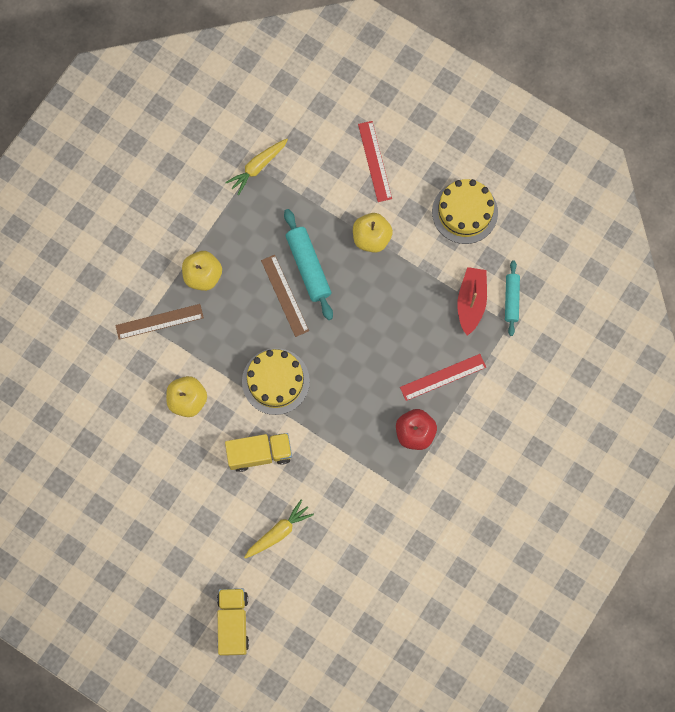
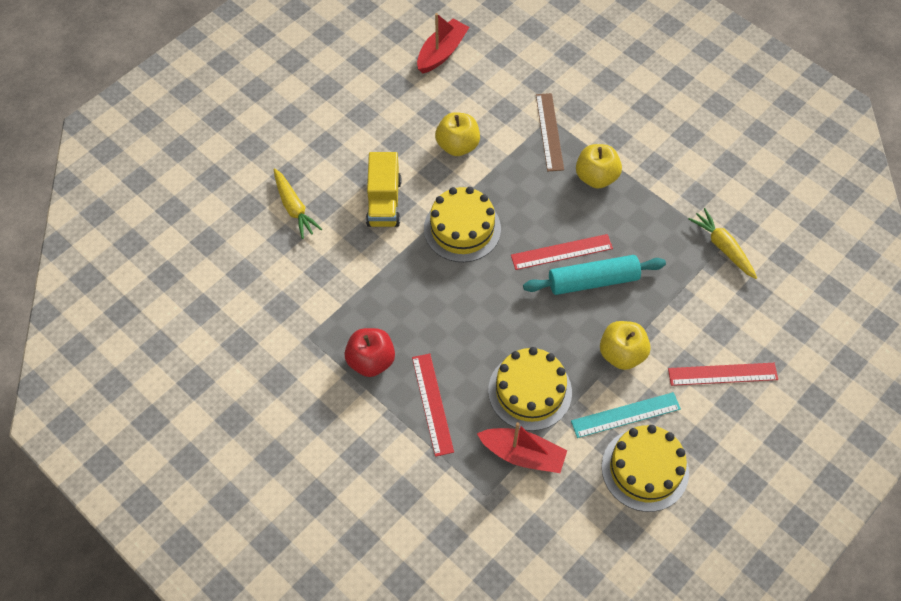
camera: 100 degrees right, 15 degrees down
yellow truck [217,588,249,656] -> none
brown ruler [261,255,309,337] -> red ruler [511,234,613,270]
turquoise rolling pin [505,260,520,336] -> none
none -> red boat [417,13,469,74]
none -> yellow cake [488,347,572,431]
none -> turquoise ruler [571,392,681,438]

